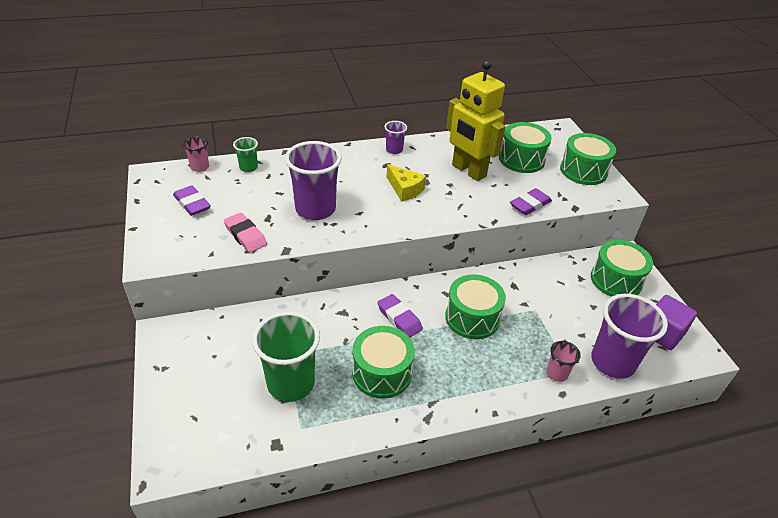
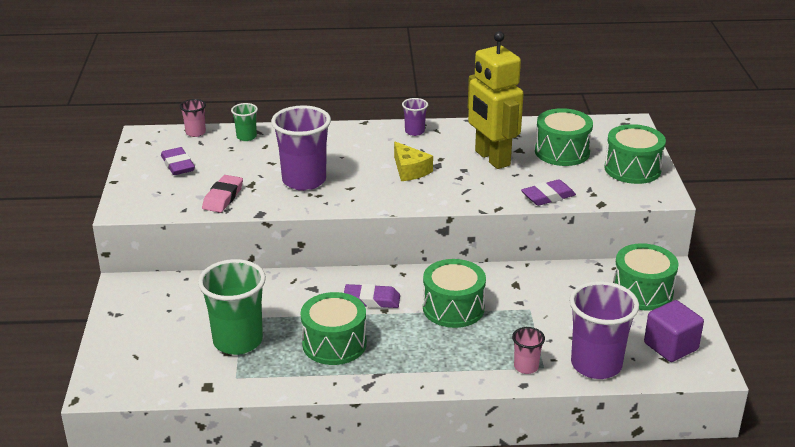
camera: 15 degrees right, 10 degrees down
pink eraser [224,213,267,253] -> pink eraser turned 45 degrees clockwise [202,175,243,213]
purple eraser [377,294,423,337] -> purple eraser turned 60 degrees counterclockwise [344,284,400,308]

